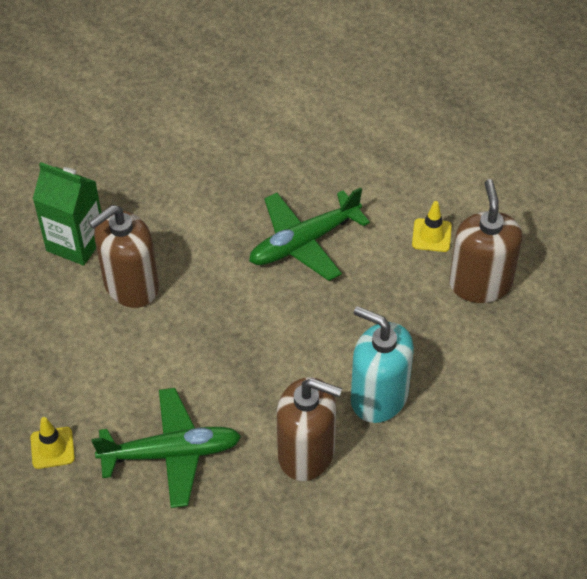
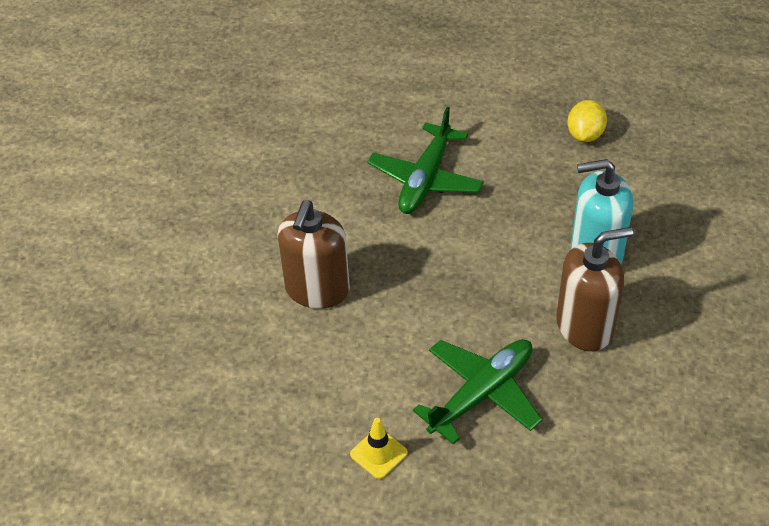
camera: 35 degrees left, 5 degrees down
green carton [33,162,101,266] -> none
yellow traffic cone [412,201,452,252] -> none
brown soap dispenser [449,179,522,303] -> yellow lemon [567,100,607,142]

